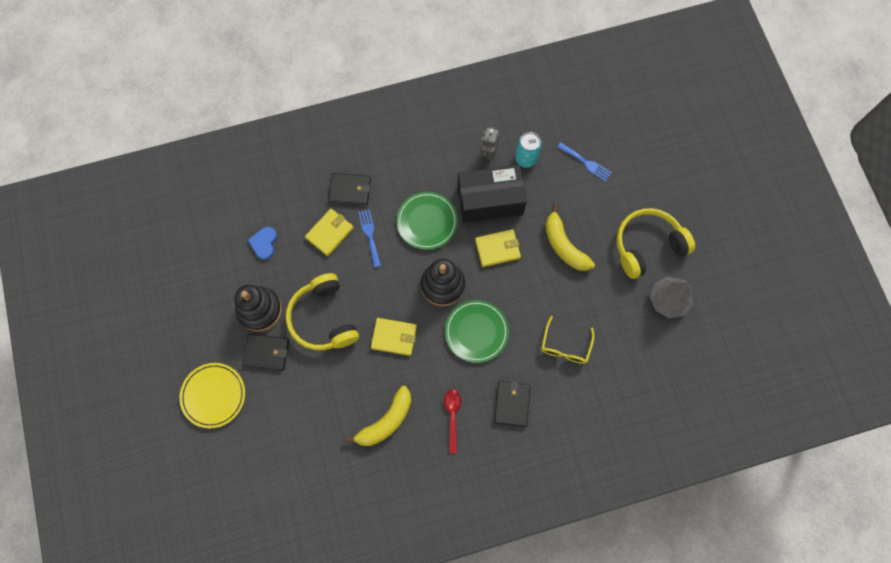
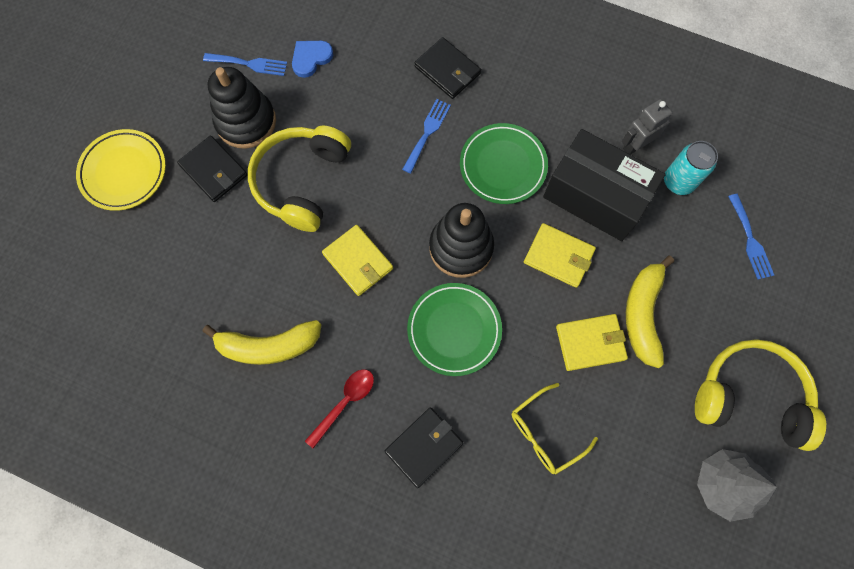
camera: 40 degrees right, 0 degrees up
yellow wallet [305,209,354,256] -> yellow wallet moved to [556,314,628,371]
none -> blue fork [203,53,287,76]

